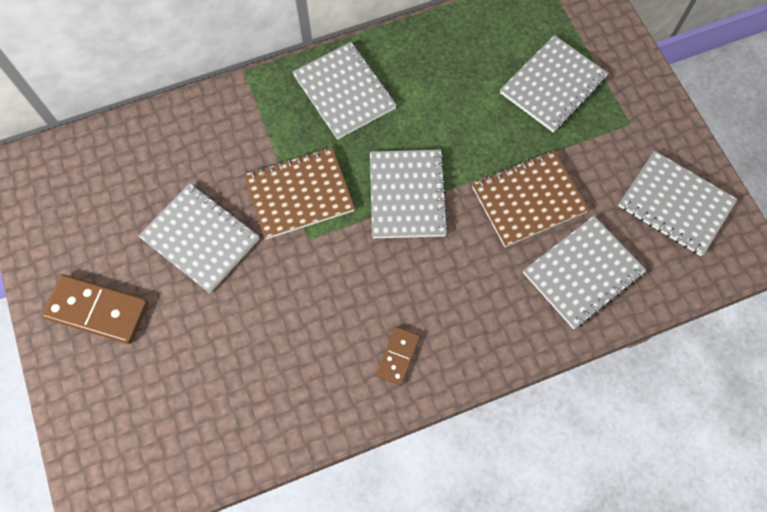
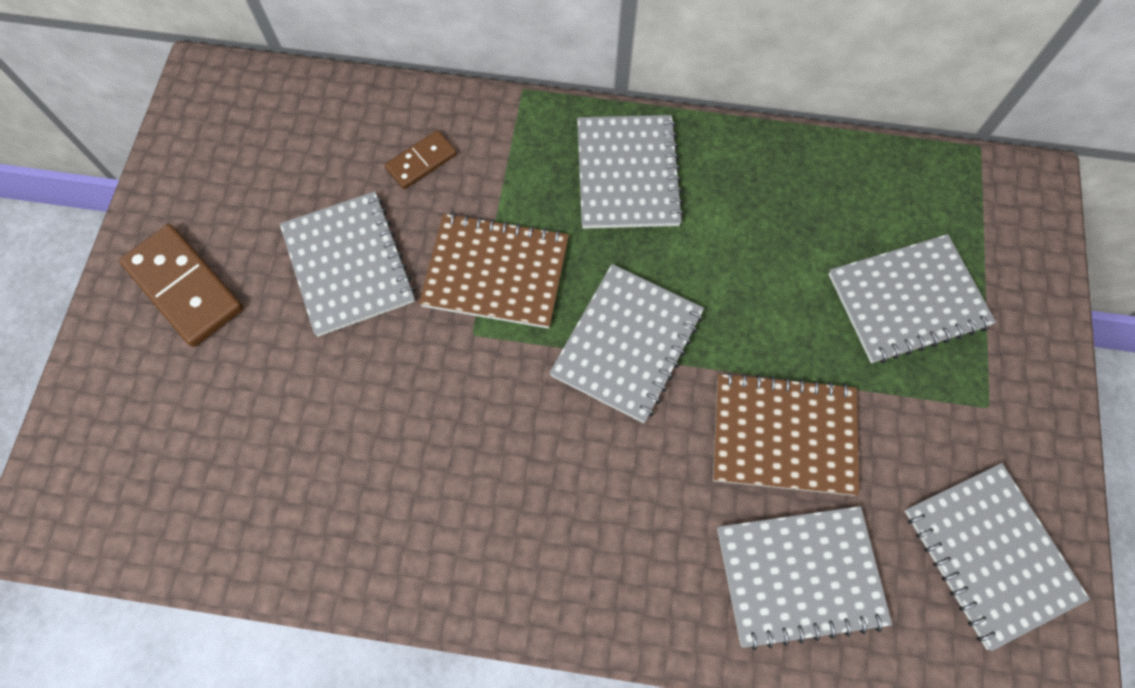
camera: 30 degrees right, 0 degrees up
brown domino [377,326,420,385] -> brown domino moved to [385,130,457,189]

